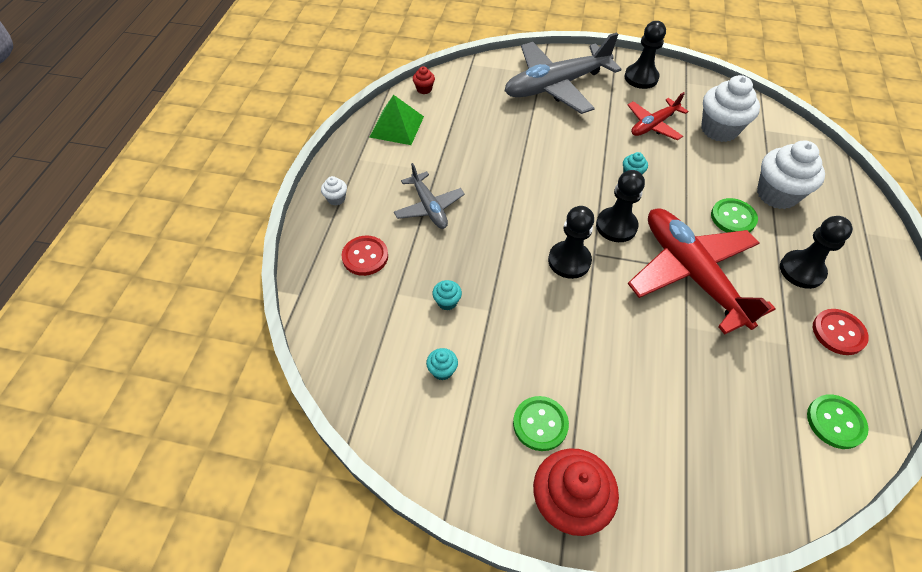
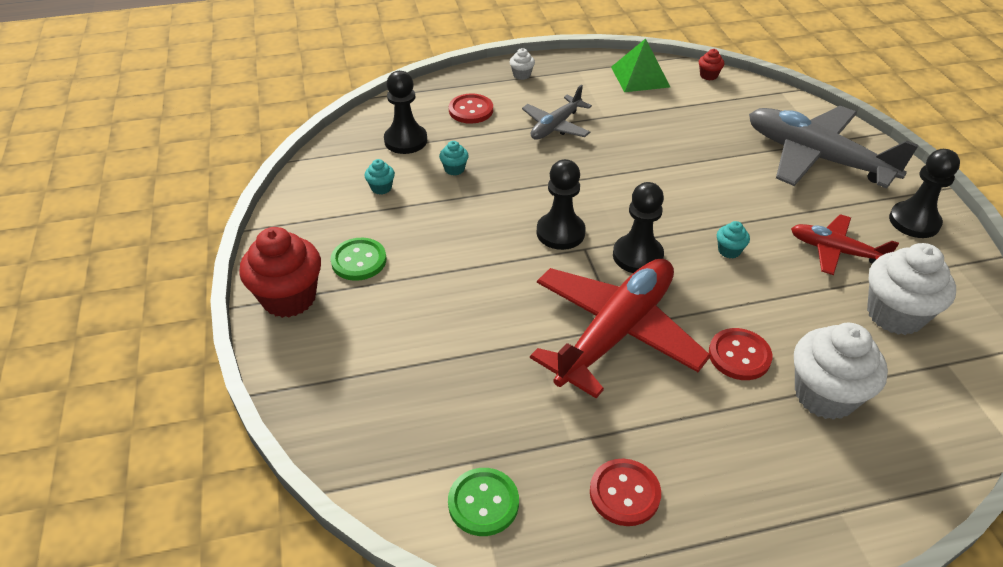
camera: 65 degrees right, 10 degrees down
green button [711,198,758,233] -> red button [709,328,772,380]
black pawn [780,216,853,289] -> black pawn moved to [384,71,427,154]

